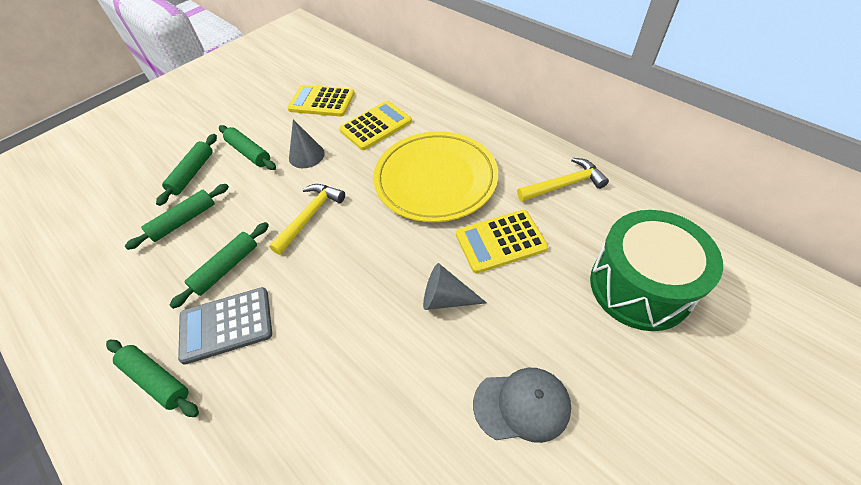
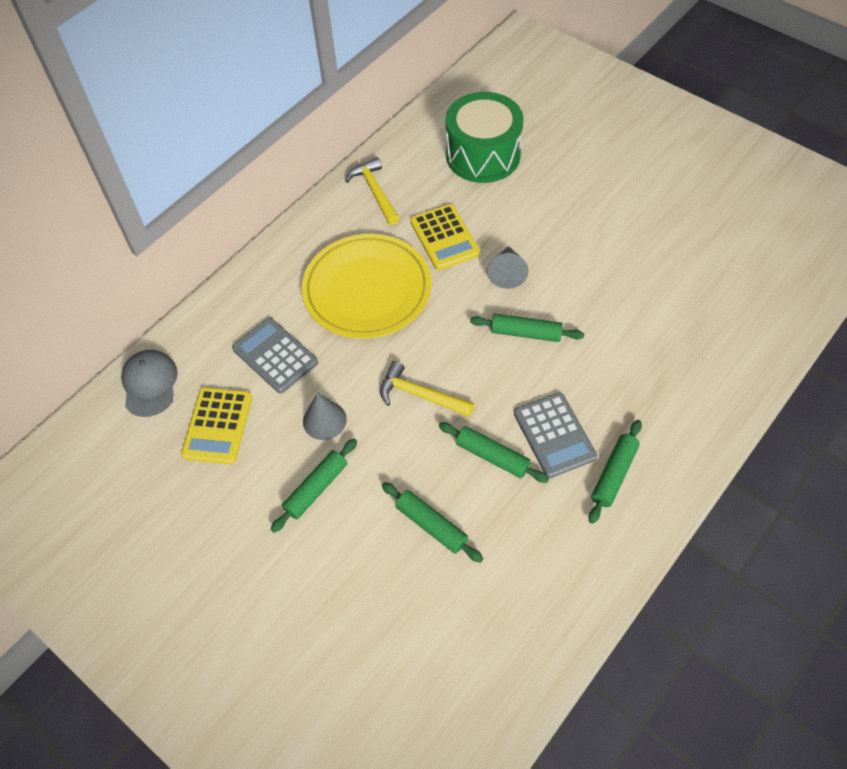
camera: 95 degrees left, 5 degrees up
green rolling pin [156,134,217,206] -> green rolling pin moved to [470,314,584,342]
yellow calculator [339,101,412,150] -> grey calculator [232,318,318,393]
grey cap [473,368,571,443] -> grey cap moved to [121,350,178,417]

